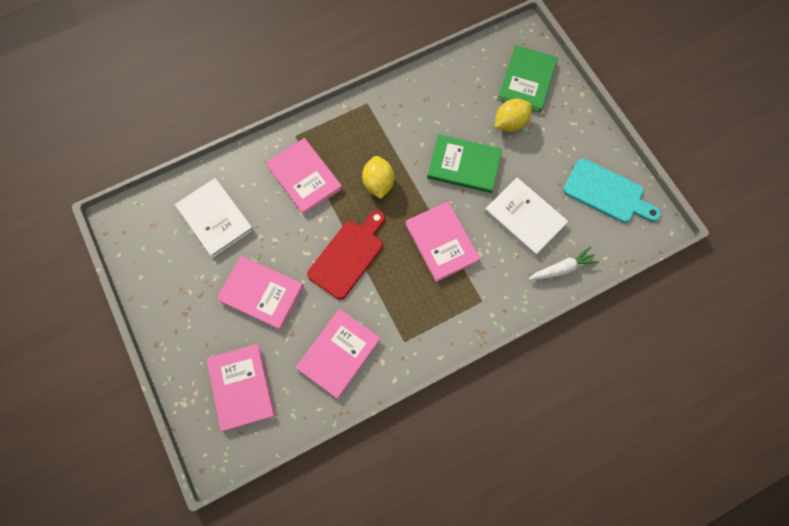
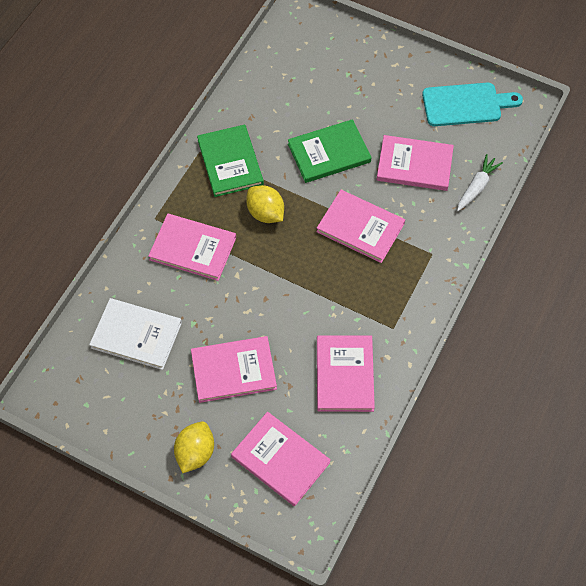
camera: 35 degrees left, 10 degrees down
red cutting board [307,210,385,300] -> none
white book [485,177,568,256] -> pink book [376,135,454,191]
yellow lemon [495,99,532,132] -> yellow lemon moved to [174,421,214,473]
green book [497,45,558,113] -> green book moved to [197,124,264,197]

